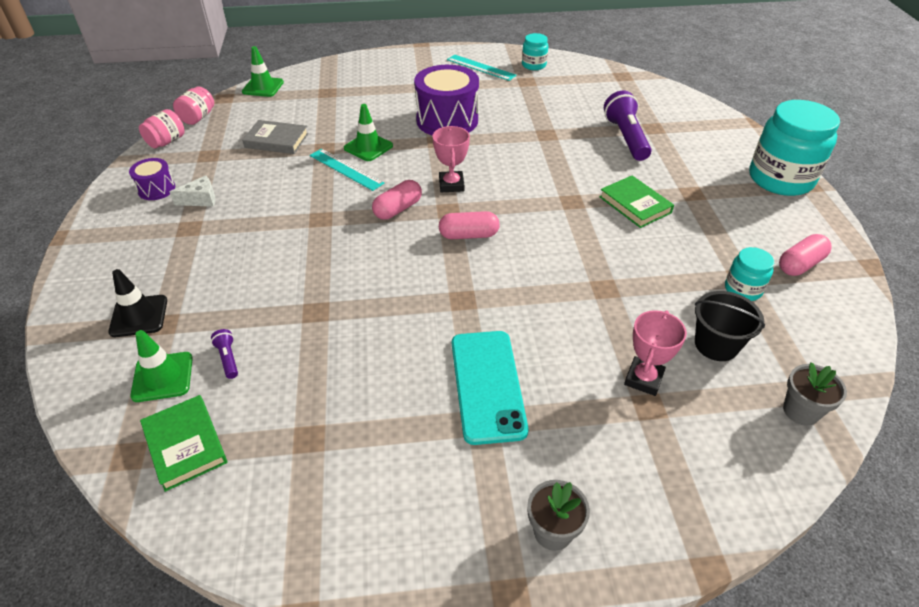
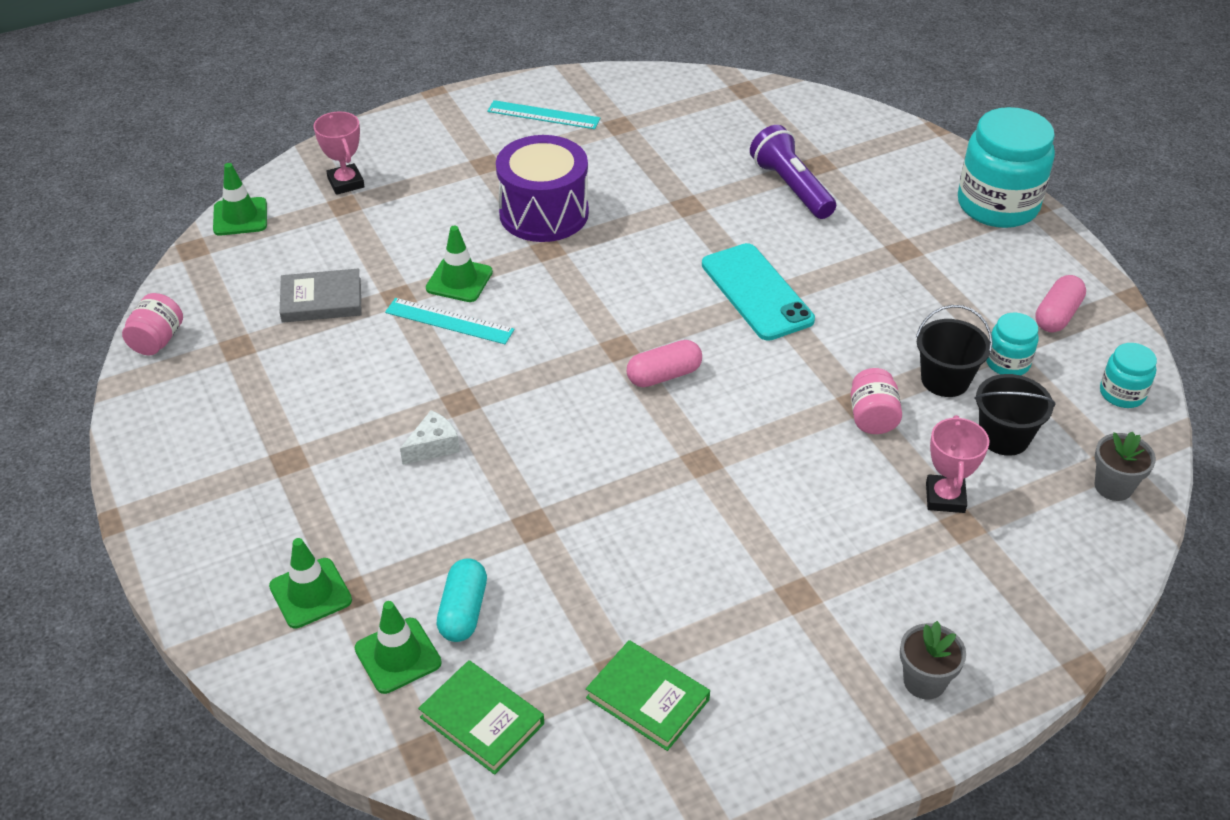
camera: 20 degrees left, 0 degrees up
black traffic cone [108,269,167,337] -> green traffic cone [269,538,352,629]
purple drum [129,158,175,200] -> none
white cheese [170,175,216,207] -> white cheese moved to [400,410,460,465]
pink jar [173,87,214,125] -> pink jar moved to [851,368,902,434]
purple flashlight [211,329,238,379] -> turquoise capsule [437,558,487,642]
pink capsule [372,180,422,220] -> none
pink trophy [432,126,470,192] -> pink trophy moved to [314,111,365,195]
turquoise phone [452,331,528,445] -> turquoise phone moved to [702,243,815,341]
turquoise jar [522,33,548,70] -> turquoise jar moved to [1100,343,1157,408]
green book [599,175,674,228] -> green book moved to [586,640,710,751]
none -> black bucket [916,305,993,397]

